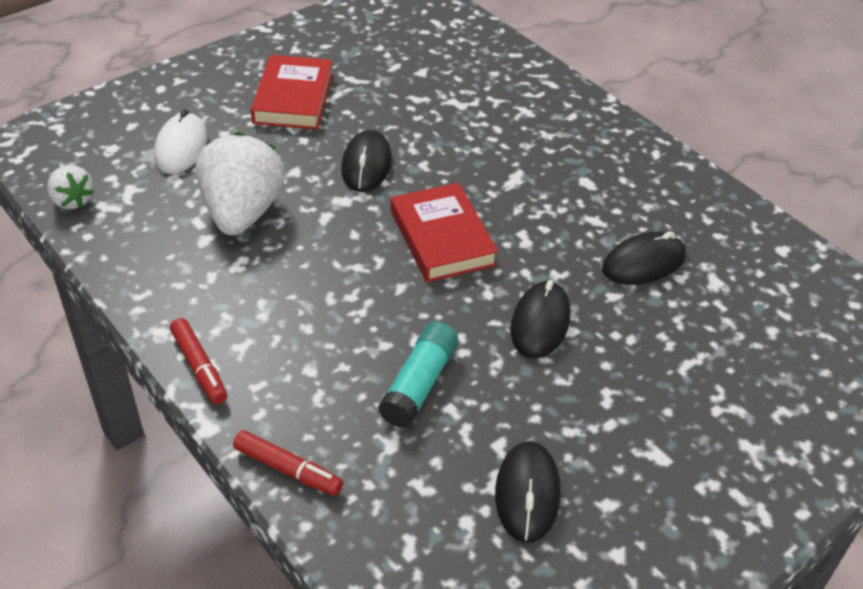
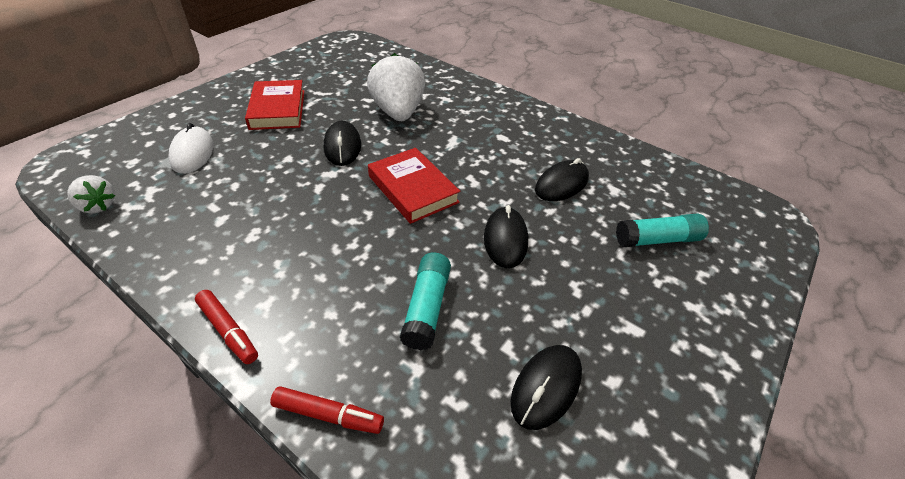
camera: 15 degrees left, 0 degrees up
white strawberry [196,132,285,235] -> white strawberry moved to [367,53,425,121]
black mouse [495,441,561,543] -> black mouse turned 45 degrees clockwise [511,345,582,430]
none -> turquoise glue stick [616,214,709,247]

